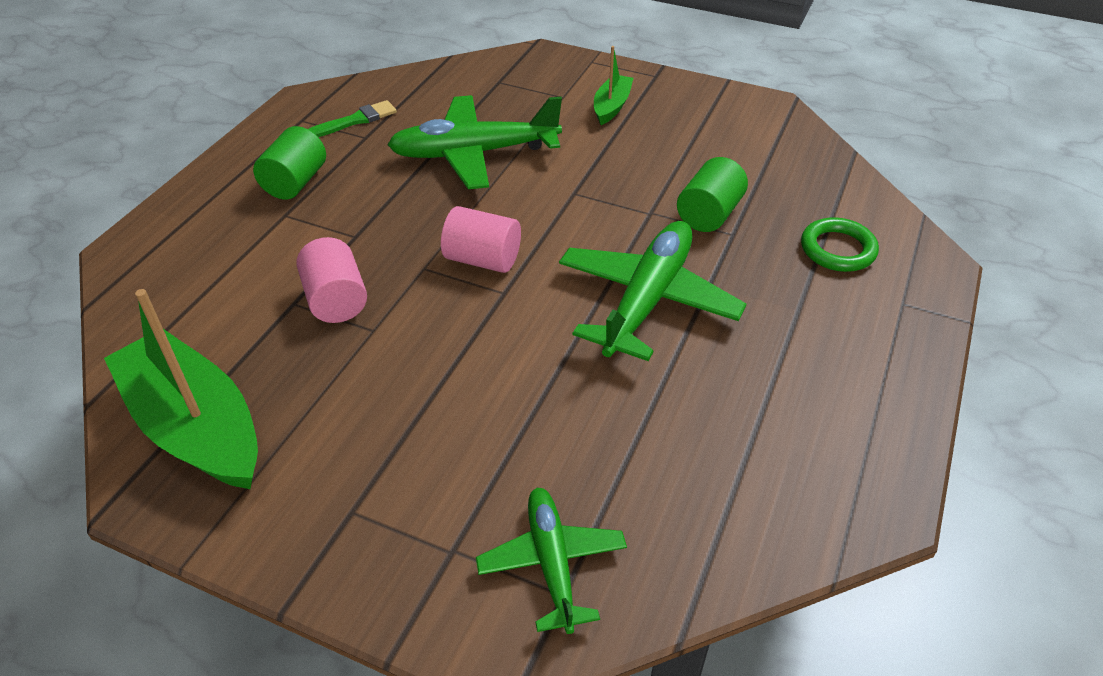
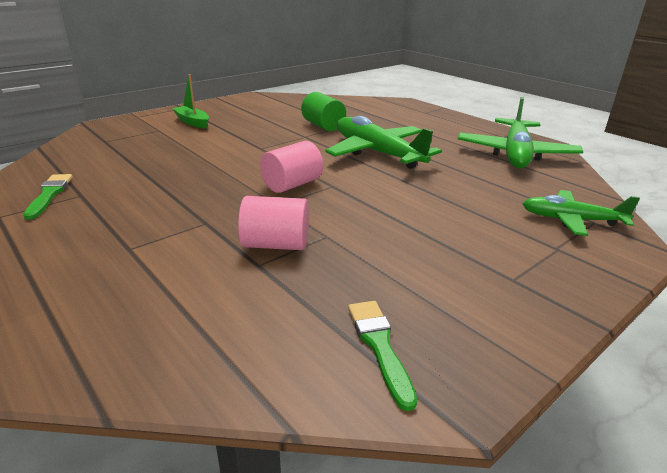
camera: 65 degrees left, 15 degrees down
green boat [104,289,258,489] -> green brush [348,301,417,411]
green cylinder [253,126,326,200] -> none
green plane [387,95,562,189] -> green plane moved to [458,97,583,168]
green ring [801,217,879,272] -> none

